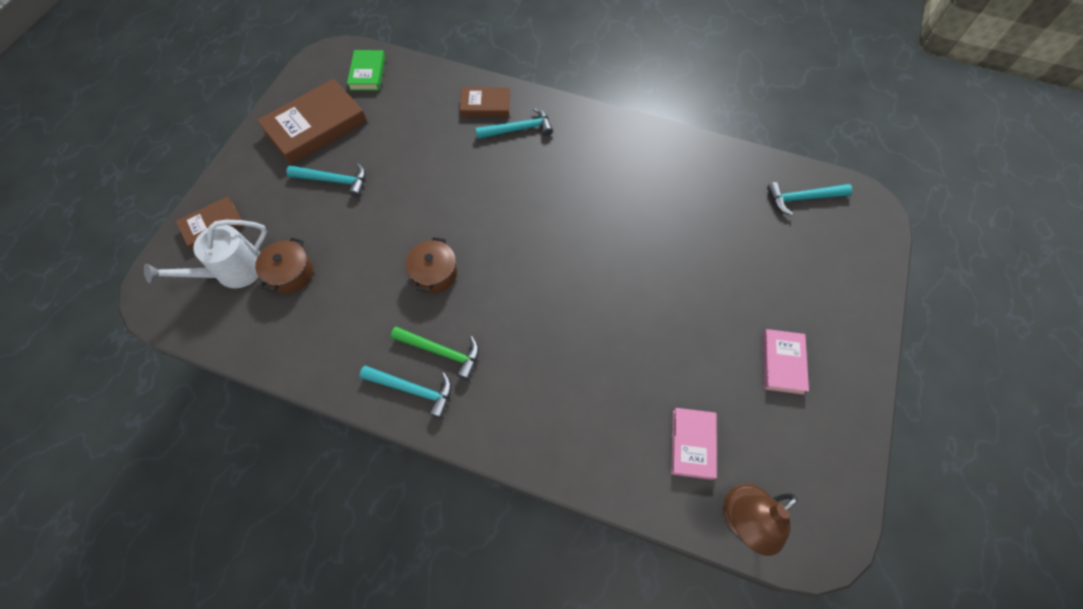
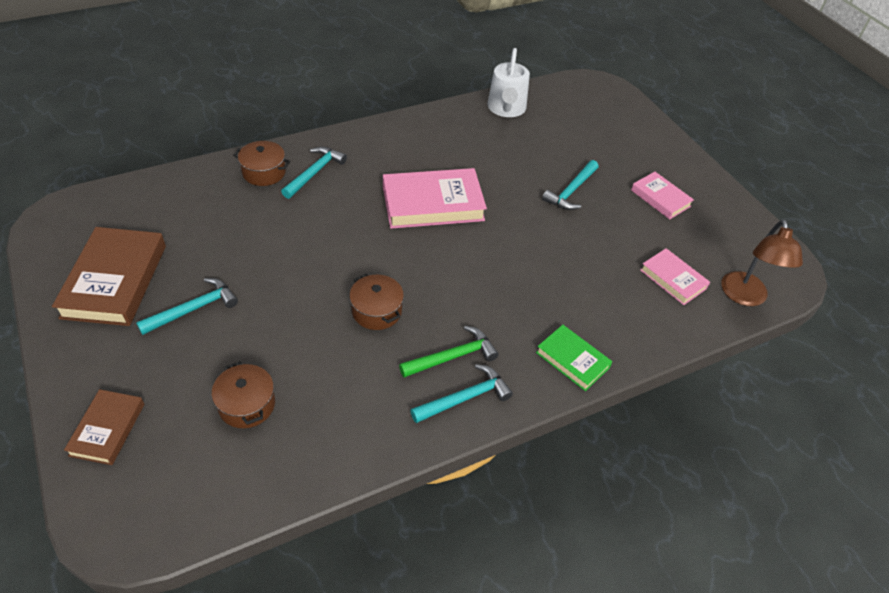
camera: 50 degrees left, 15 degrees down
white watering can [144,220,267,288] -> white watering can moved to [487,48,530,117]
green book [347,50,385,91] -> green book moved to [536,325,612,391]
brown book [460,87,510,117] -> brown pot [233,141,291,186]
turquoise hammer [767,182,852,216] -> turquoise hammer moved to [542,160,598,210]
none -> pink book [383,168,487,229]

